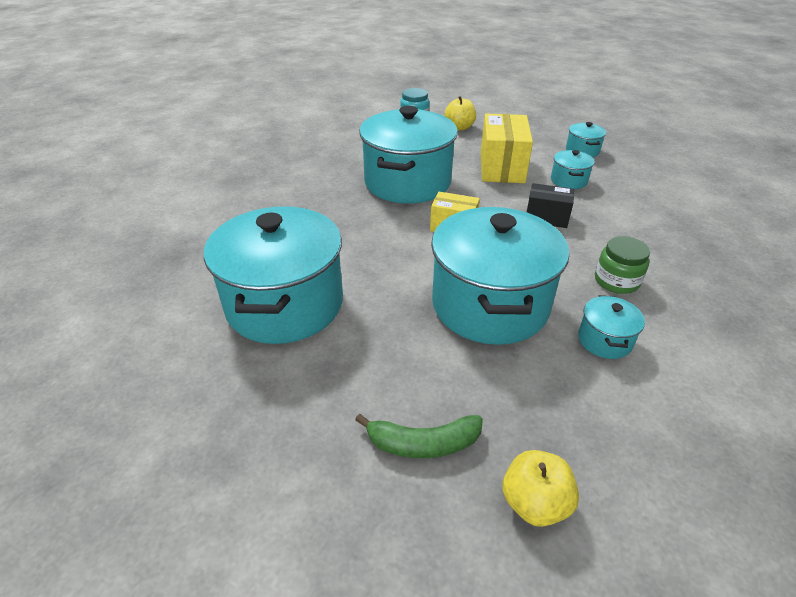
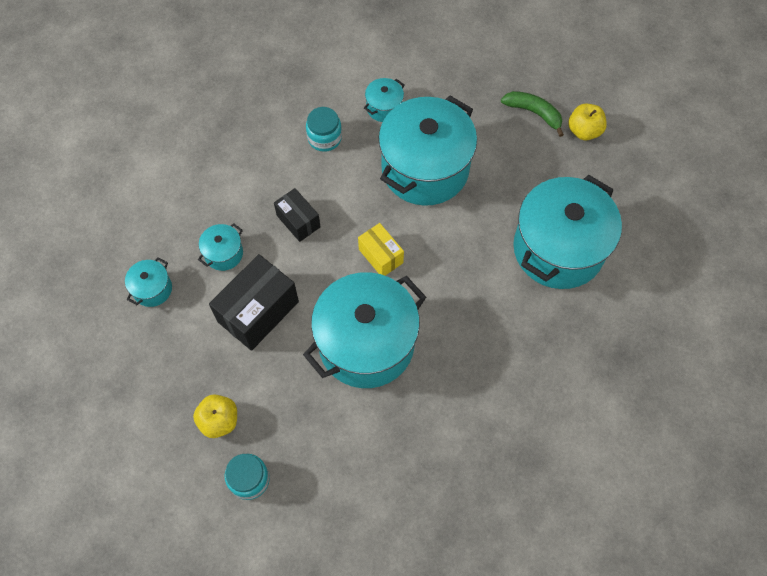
camera: 145 degrees left, 25 degrees up
yellow box [480,113,533,183] -> black box [209,254,299,351]
yellow apple [502,450,579,527] -> yellow apple moved to [568,103,607,140]
green jar [595,236,650,294] -> turquoise jar [306,107,342,152]

